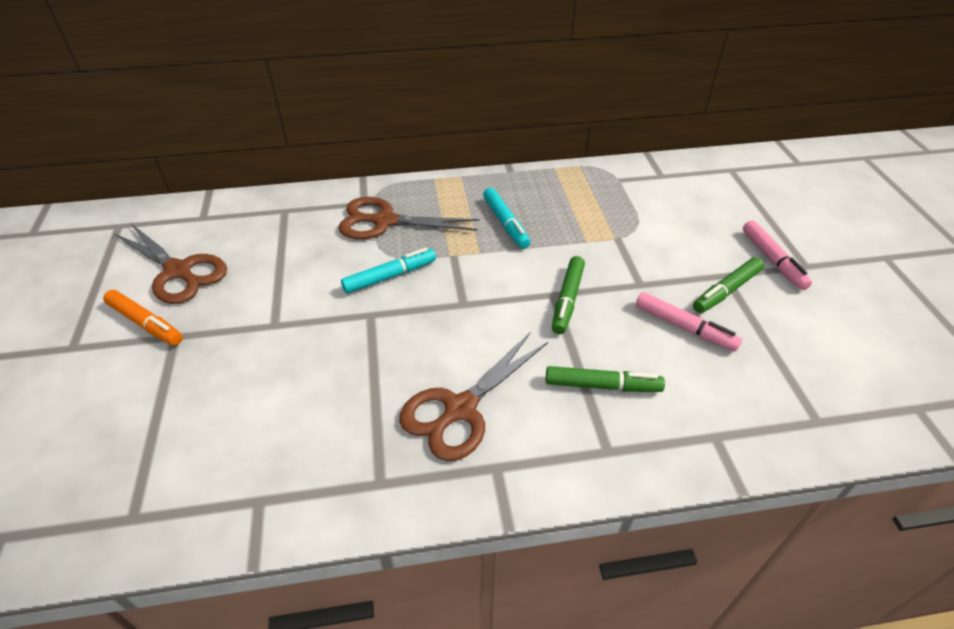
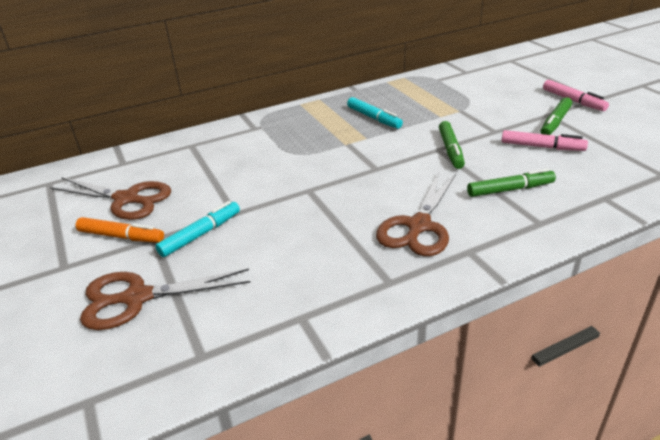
camera: 15 degrees left, 10 degrees down
brown scissors [339,197,479,239] -> brown scissors moved to [80,269,251,330]
turquoise marker [341,248,436,294] -> turquoise marker moved to [155,201,240,257]

